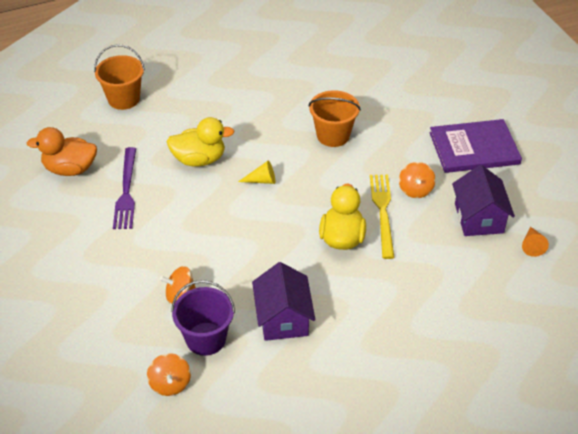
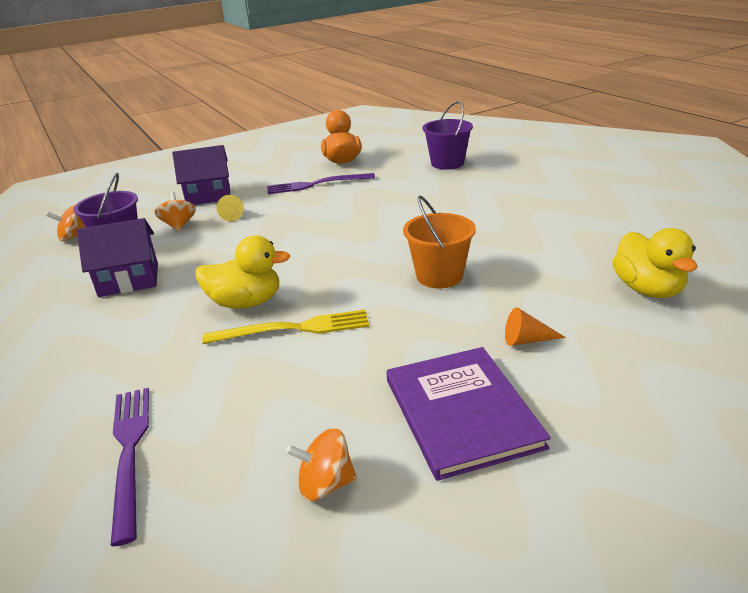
camera: 85 degrees right, 15 degrees down
orange bucket [94,44,145,110] -> purple bucket [423,101,473,170]
yellow duck [166,117,235,166] -> yellow duck moved to [612,228,697,298]
yellow cone [238,161,275,184] -> yellow cone moved to [217,195,244,221]
orange spinning top [399,162,436,198] -> orange spinning top moved to [286,428,357,501]
purple house [452,165,515,236] -> purple house moved to [172,145,230,205]
orange cone [522,227,549,257] -> orange cone moved to [505,307,566,346]
none -> purple fork [111,388,149,546]

